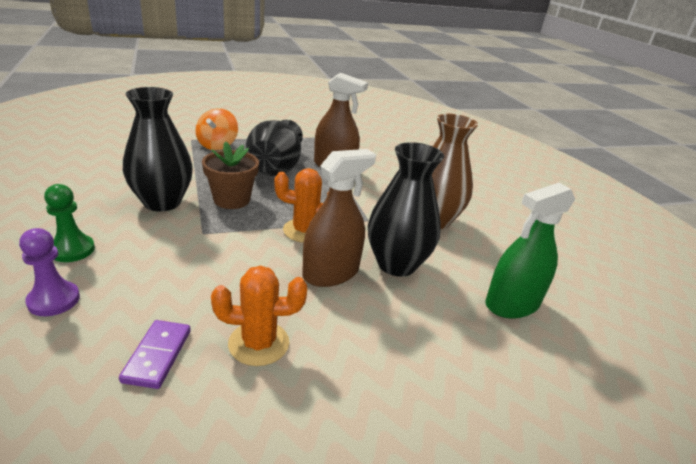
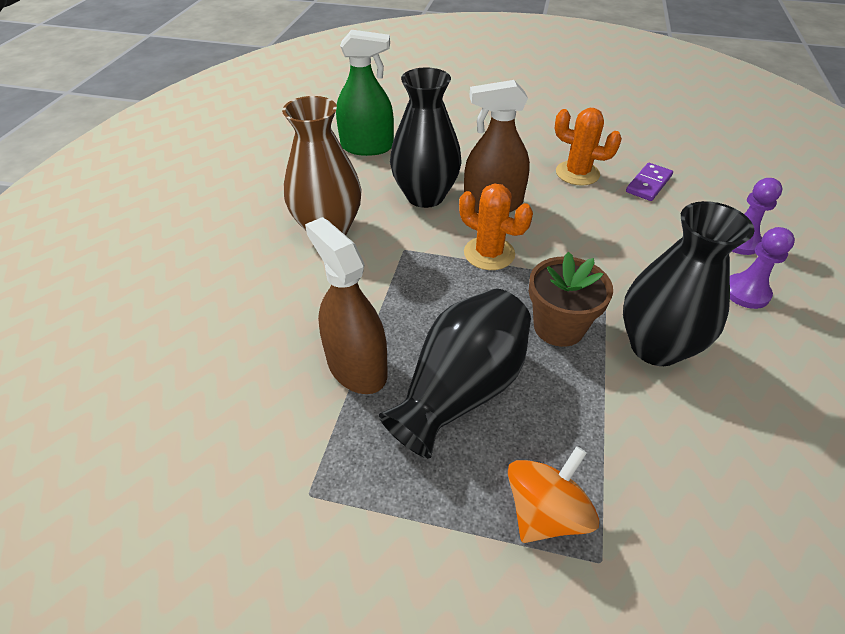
camera: 145 degrees left, 15 degrees up
green pawn [44,184,95,262] -> purple pawn [730,227,795,309]

